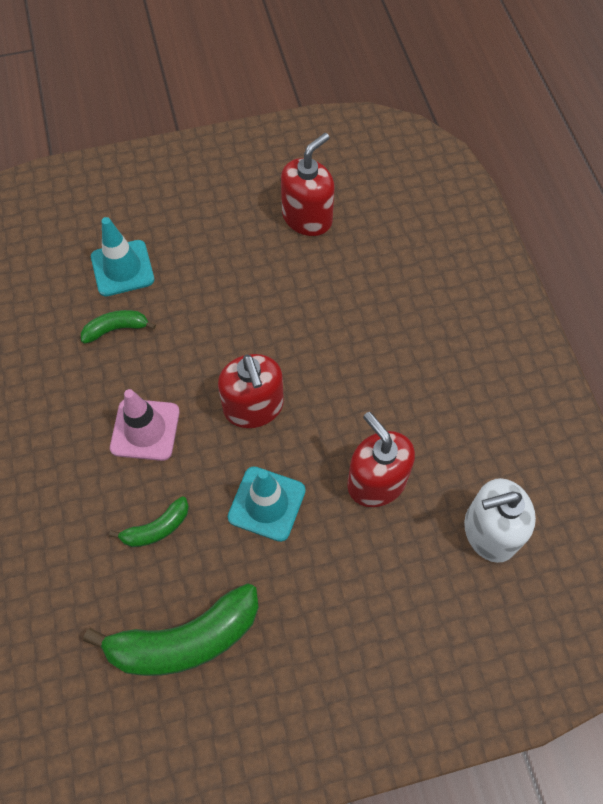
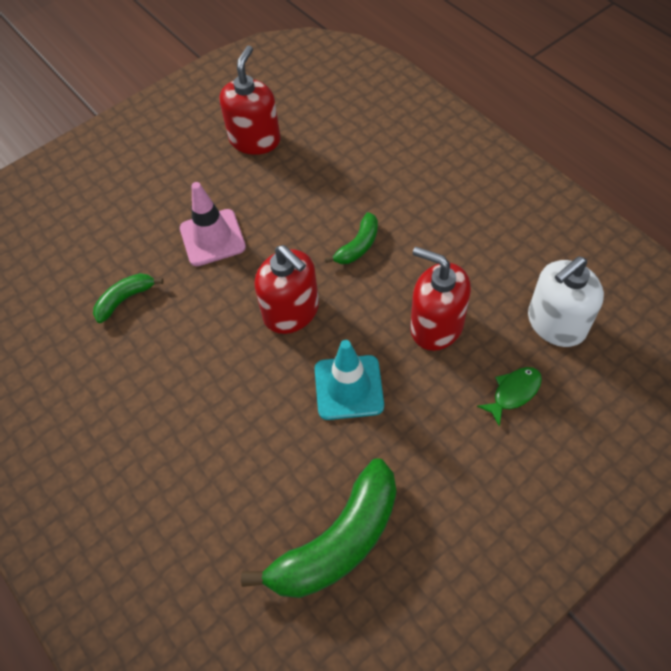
camera: 20 degrees left, 5 degrees down
turquoise traffic cone [91,217,154,297] -> none
green banana [109,496,189,547] -> green banana moved to [324,212,378,264]
pink traffic cone [110,389,180,461] -> pink traffic cone moved to [180,182,246,266]
none -> green fish [477,367,542,426]

